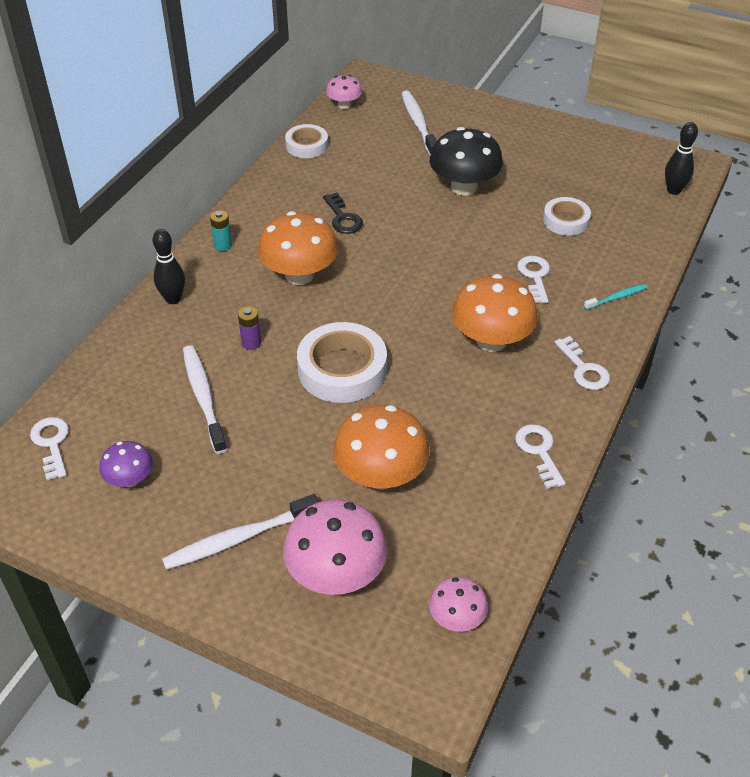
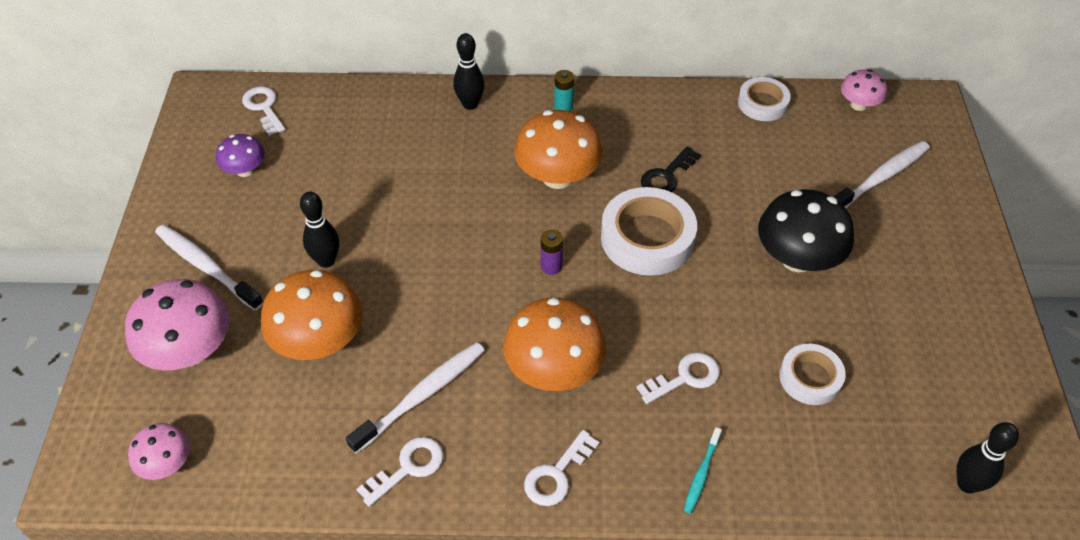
camera: 65 degrees right, 5 degrees up
white key [30,417,69,480] -> white key turned 75 degrees counterclockwise [242,86,285,136]
white toothbrush [183,345,227,454] -> white toothbrush moved to [346,342,485,454]
purple battery [238,306,261,350] -> purple battery moved to [541,230,563,275]
white tape [297,322,387,403] -> white tape moved to [601,187,697,276]
turquoise toothbrush [584,284,647,310] -> turquoise toothbrush turned 75 degrees clockwise [684,427,722,514]
none -> black bowling pin [300,192,339,268]

